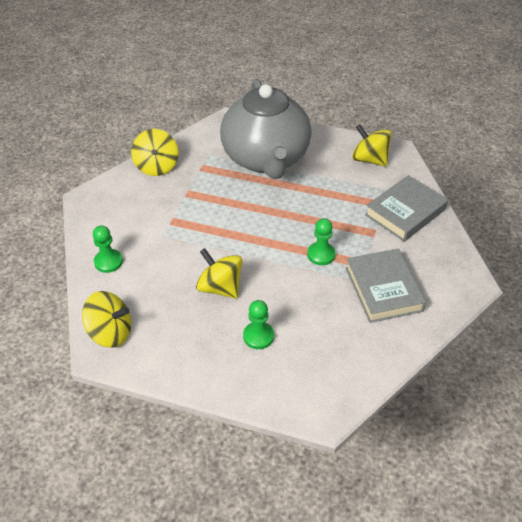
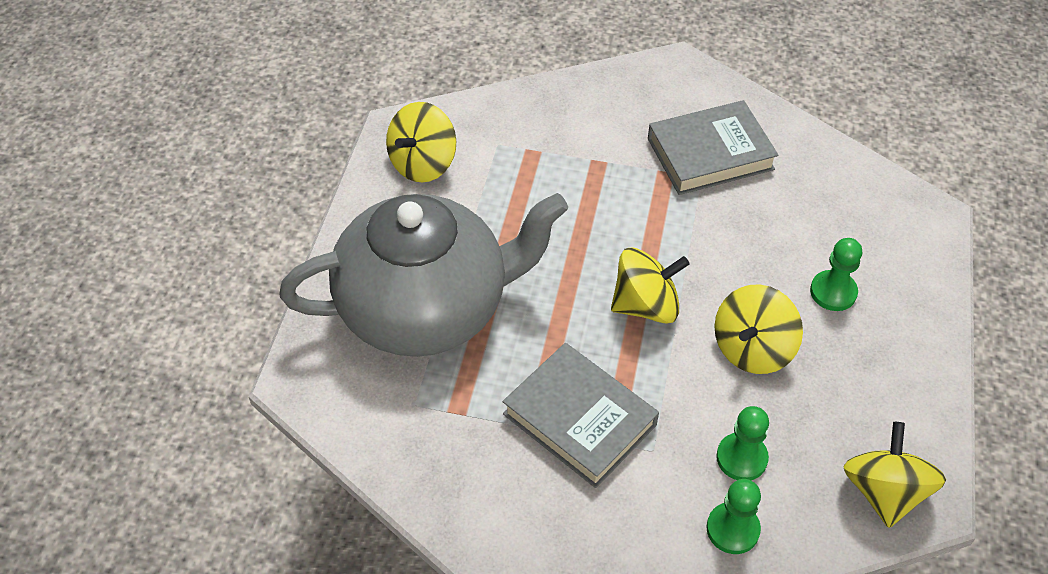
camera: 95 degrees left, 5 degrees up
yellow spinning top [131,129,178,176] -> yellow spinning top moved to [611,247,690,324]
green pawn [307,218,336,265] -> green pawn moved to [716,406,769,480]
grey book [365,175,448,242] -> grey book moved to [503,343,659,488]

